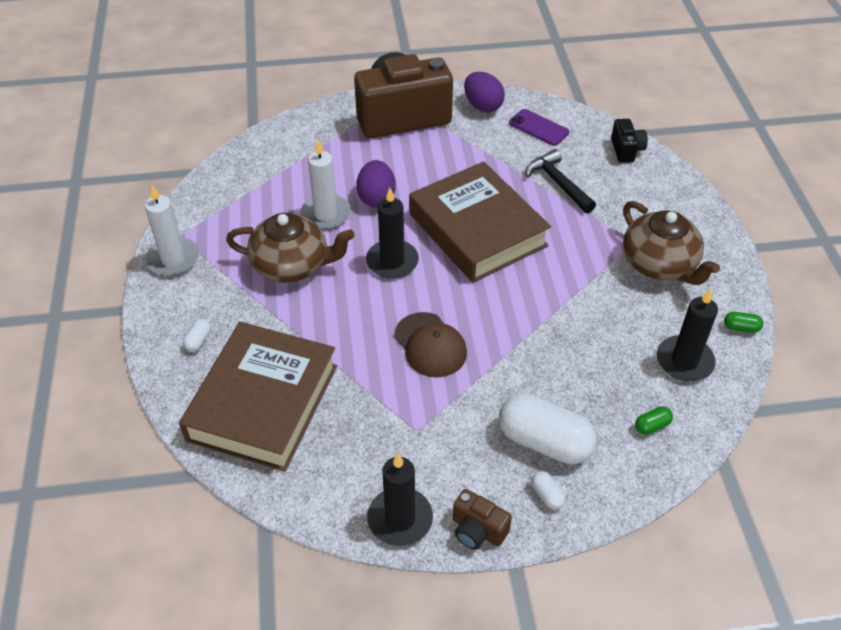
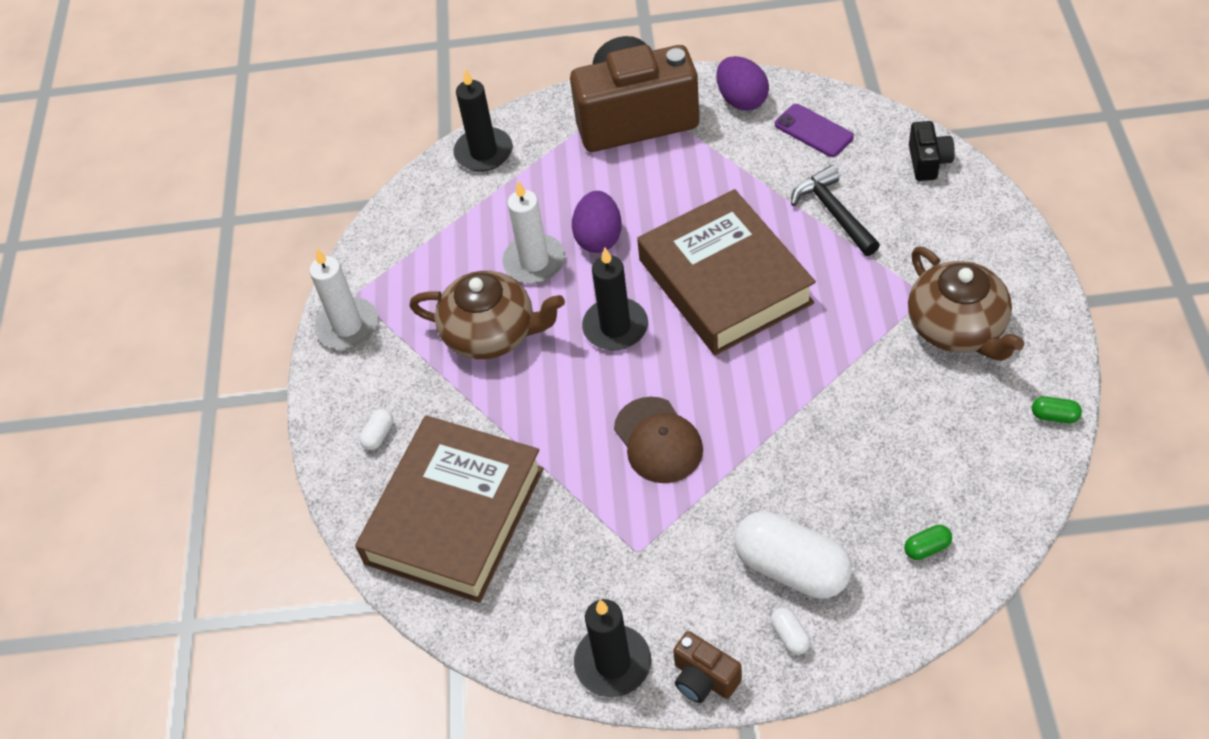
camera: 10 degrees right, 5 degrees up
black candle [657,288,718,381] -> black candle moved to [453,69,513,172]

